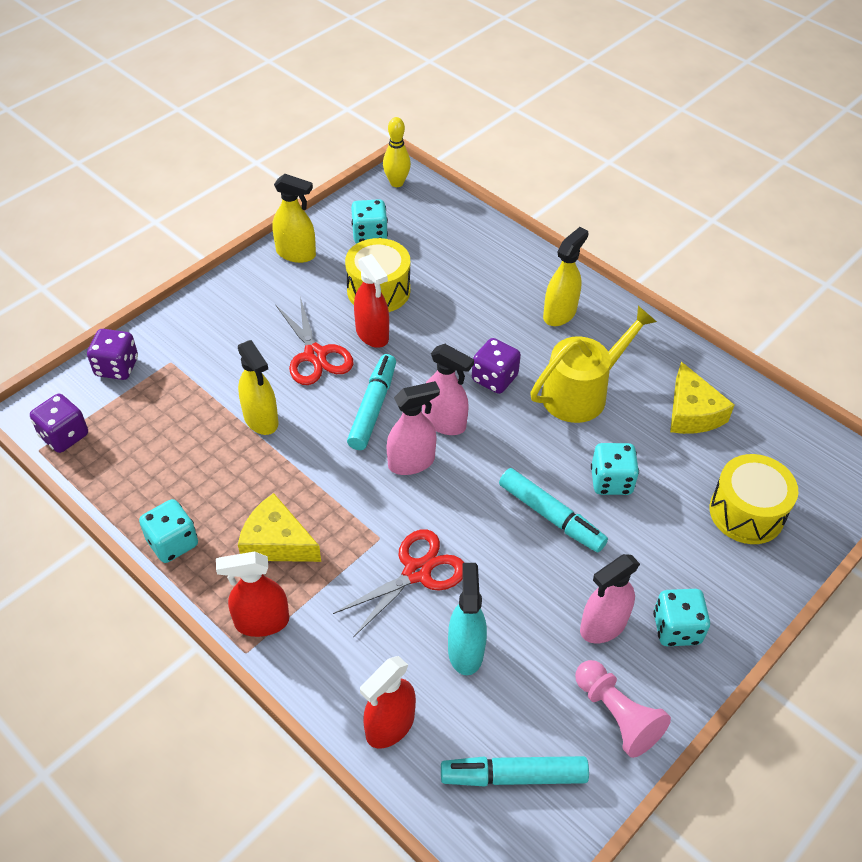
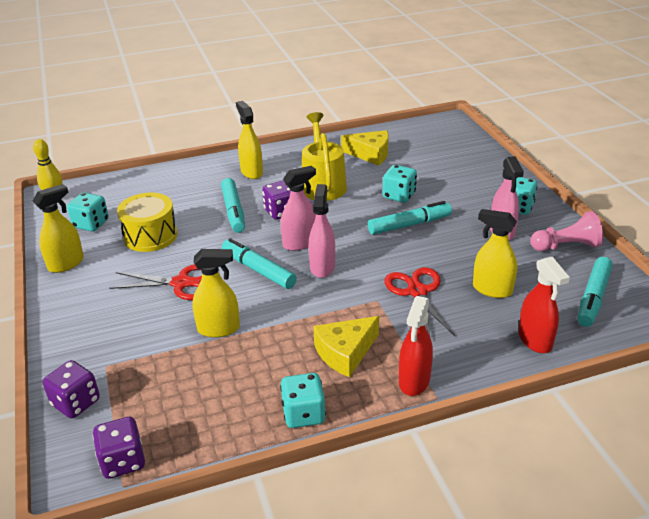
camera: 60 degrees left, 15 degrees down
red spray bottle [354,254,389,348] -> none
turquoise spray bottle [448,563,487,675] -> yellow spray bottle [473,209,517,298]
yellow drum [710,454,798,544] -> none
none -> turquoise marker [221,178,245,233]

